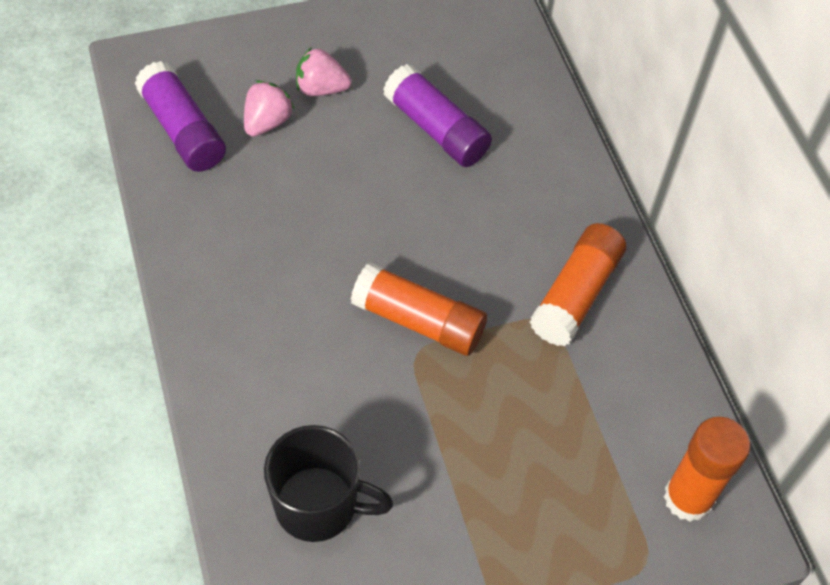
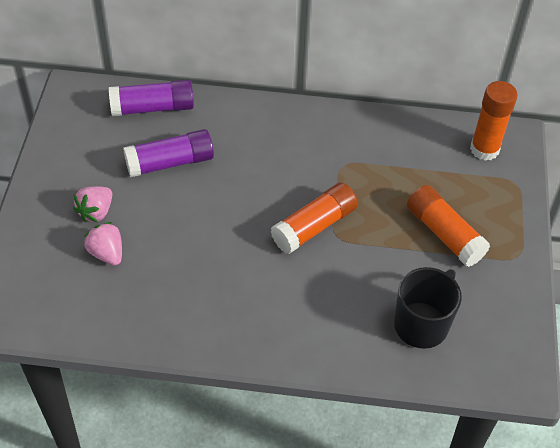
camera: 65 degrees left, 5 degrees down
purple glue stick [135,61,226,172] -> purple glue stick moved to [109,80,194,116]
orange glue stick [530,223,626,346] -> orange glue stick moved to [407,185,490,267]

